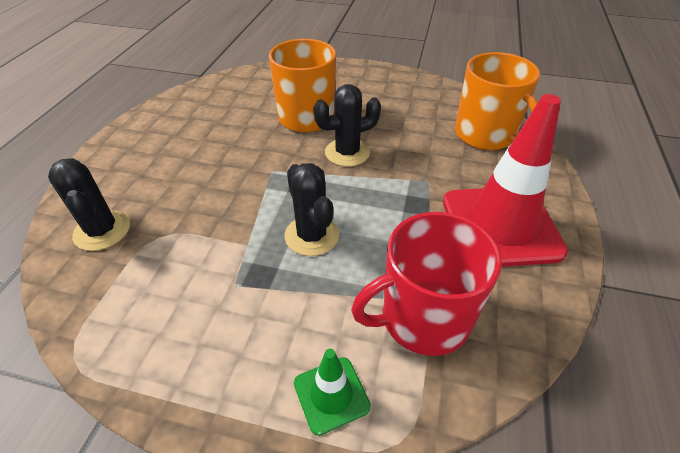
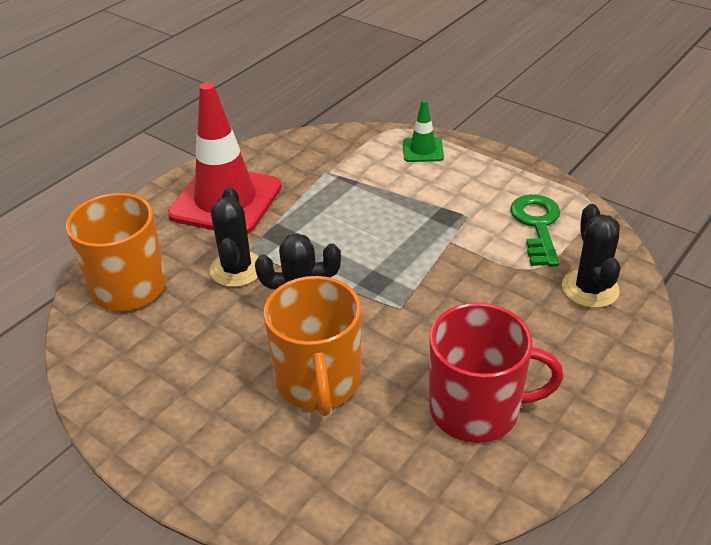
camera: 155 degrees left, 5 degrees down
black cactus [285,163,339,256] -> black cactus moved to [210,187,259,287]
red mug [351,212,502,356] -> red mug moved to [429,303,563,443]
none -> green key [510,194,560,267]

